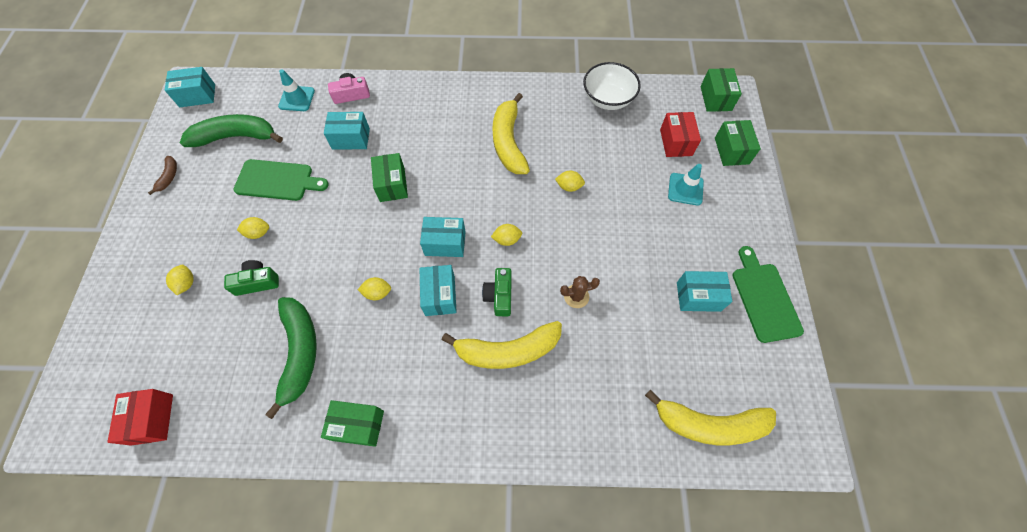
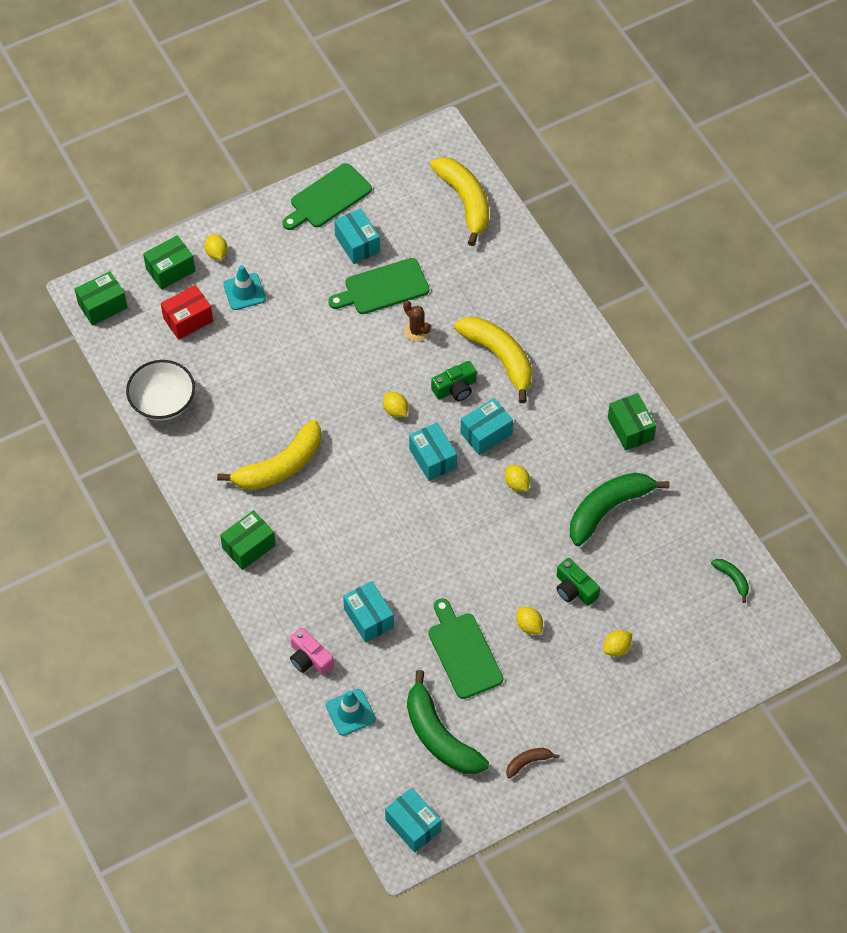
camera: 120 degrees left, 5 degrees down
red box [107,389,173,446] -> green banana [711,559,749,603]
green box [371,153,408,202] -> green box moved to [220,510,276,570]
yellow lemon [555,171,585,192] -> yellow lemon moved to [205,234,227,260]
none -> green cutting board [328,258,429,314]

